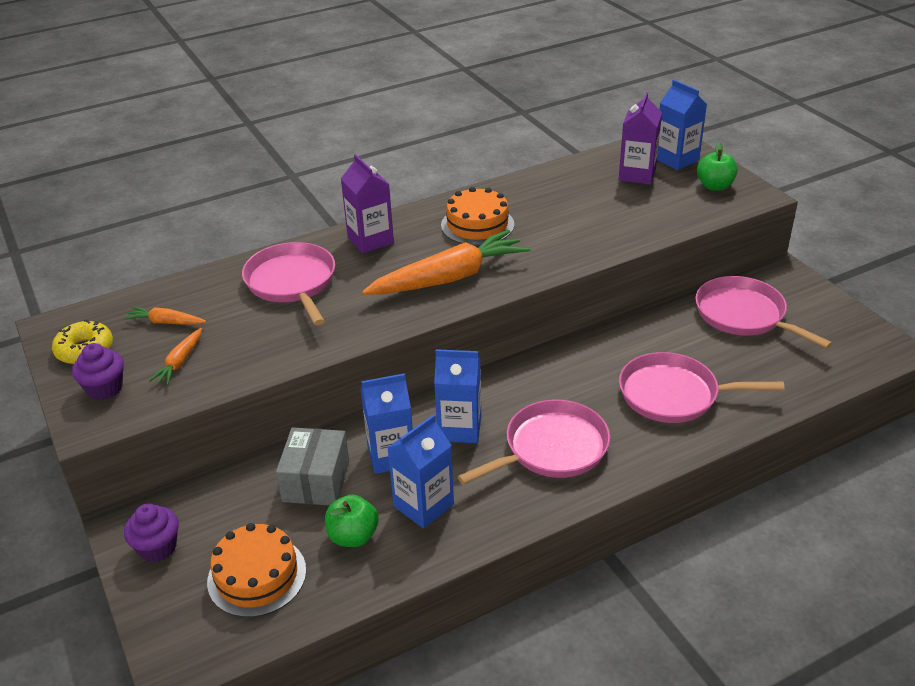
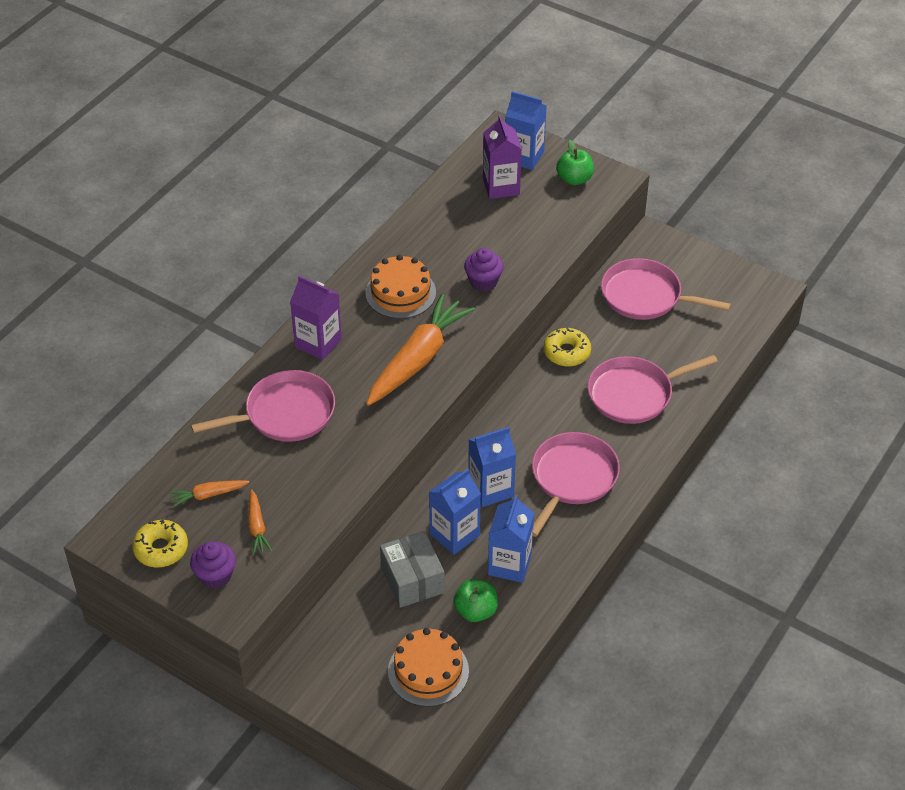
camera: 30 degrees left, 10 degrees up
purple cupcake [124,504,179,562] -> purple cupcake moved to [464,248,504,291]
pink pan [242,242,335,325] -> pink pan turned 120 degrees clockwise [191,370,335,442]
none -> yellow donut [544,327,591,366]

